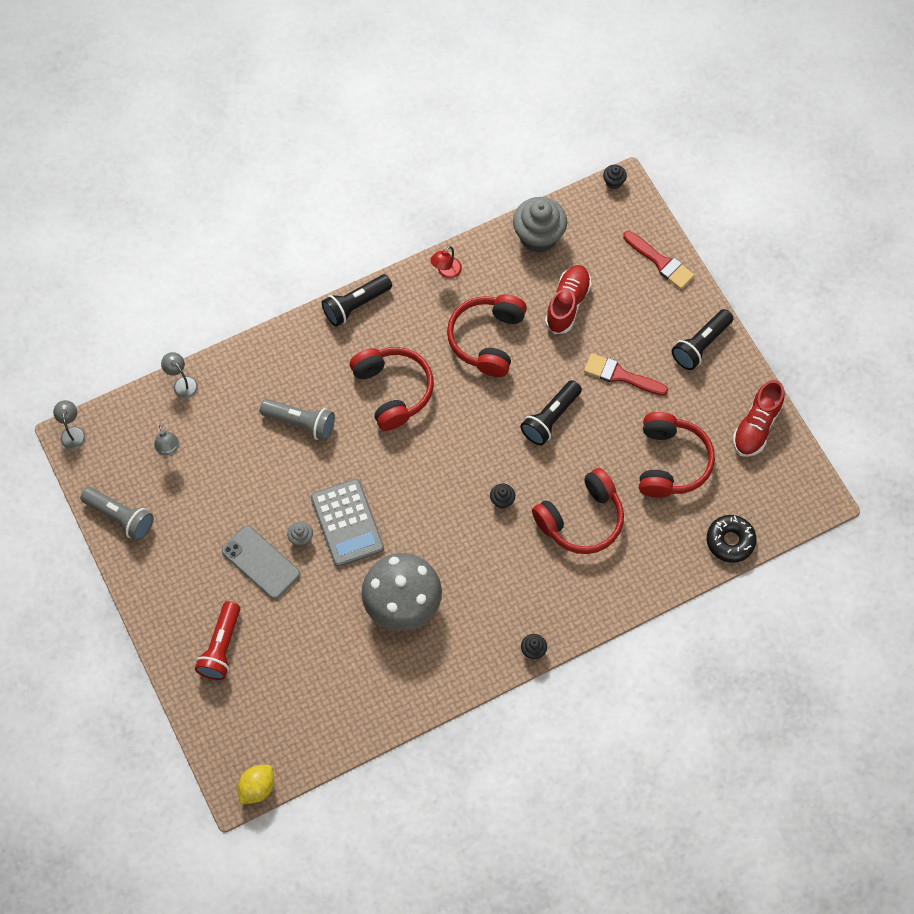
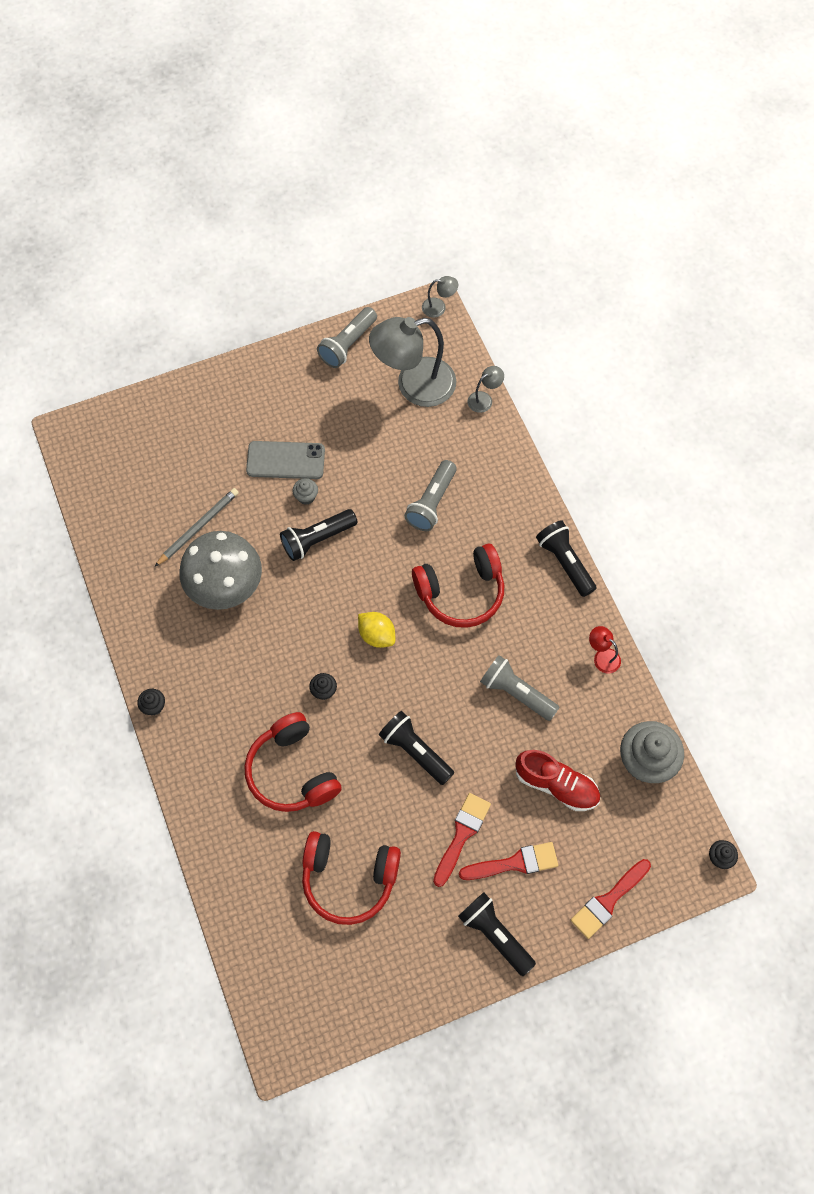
camera: 95 degrees right, 0 degrees up
grey lamp [154,425,179,456] -> grey lamp [369,317,456,407], size x2.37
red flashlight [195,601,240,680] -> none
grey phone [222,526,300,599] -> grey phone turned 45 degrees clockwise [246,441,325,479]
yellow lemon [238,764,274,804] -> yellow lemon moved to [358,612,395,648]
grey calculator [311,479,384,567] -> black flashlight [280,509,358,561]
red headphones [447,294,527,377] -> grey flashlight [480,655,560,721]
black donut [707,515,756,563] -> none
red shoe [733,380,785,457] -> none
none -> grey pencil [155,488,239,566]
none -> red brush [459,842,558,880]

